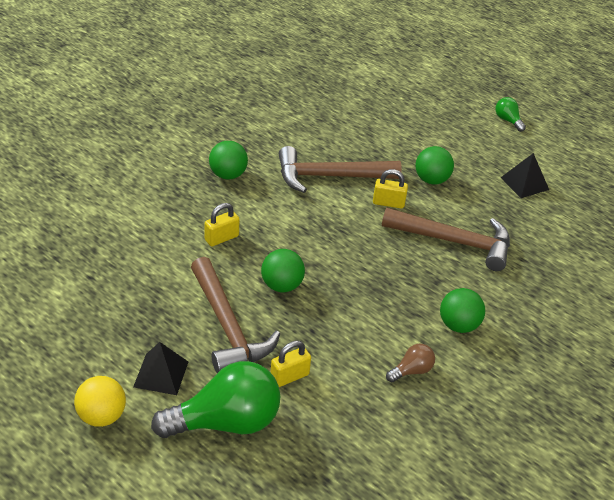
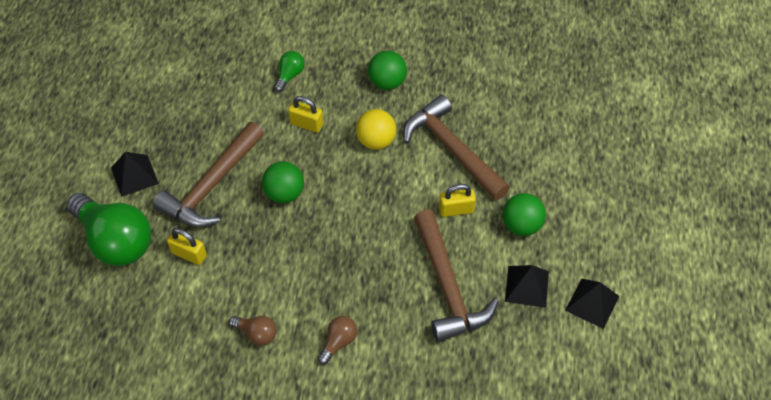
camera: 60 degrees right, 15 degrees up
yellow ball [74,376,126,427] -> yellow ball moved to [356,109,396,150]
yellow padlock [373,169,408,209] -> yellow padlock turned 75 degrees counterclockwise [439,184,476,217]
green ball [440,288,485,333] -> brown light bulb [318,316,357,365]
green light bulb [495,97,526,132] -> green light bulb moved to [274,51,305,92]
none -> black pyramid [505,265,549,308]

